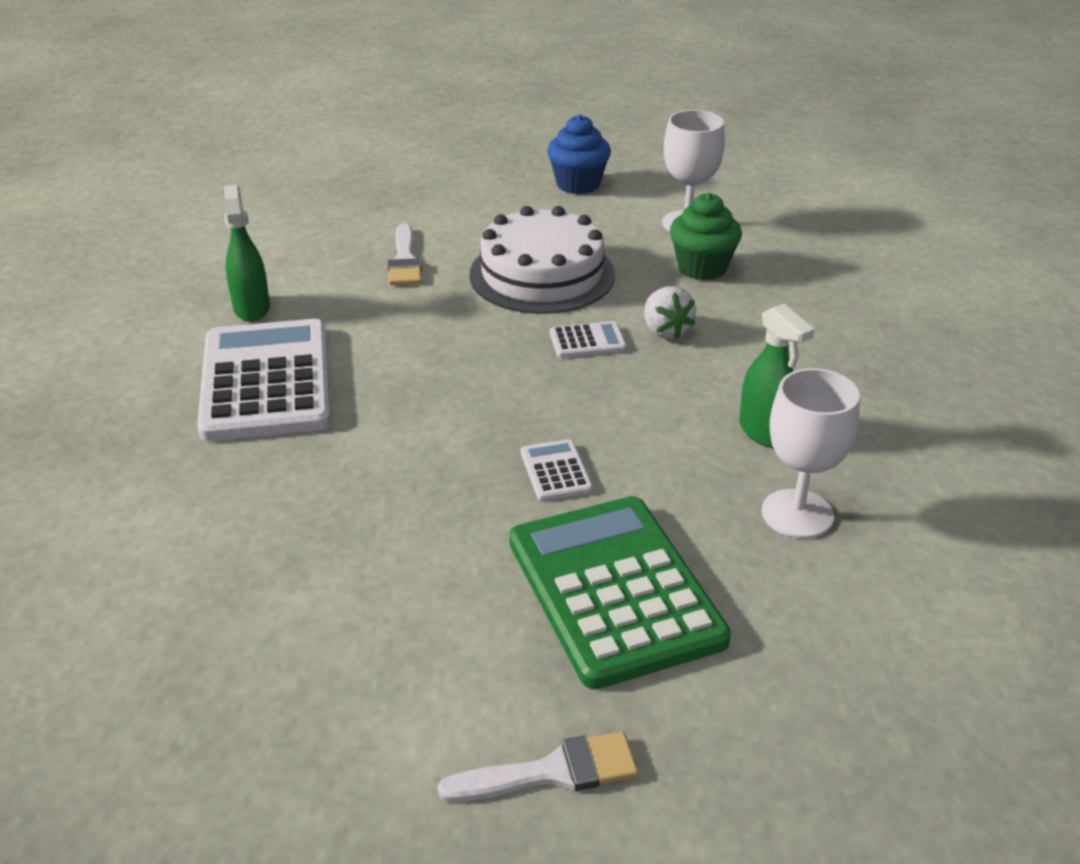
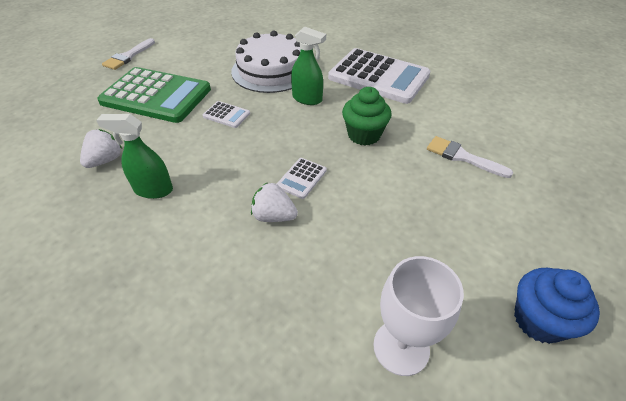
camera: 130 degrees right, 10 degrees up
green spray bottle [224,185,270,322] -> green spray bottle moved to [291,26,326,105]
white cake [469,206,615,314] -> white cake moved to [231,31,301,93]
green cupcake [670,193,742,280] -> green cupcake moved to [342,87,392,146]
white goblet [762,368,860,538] -> white strawberry [80,129,122,168]

